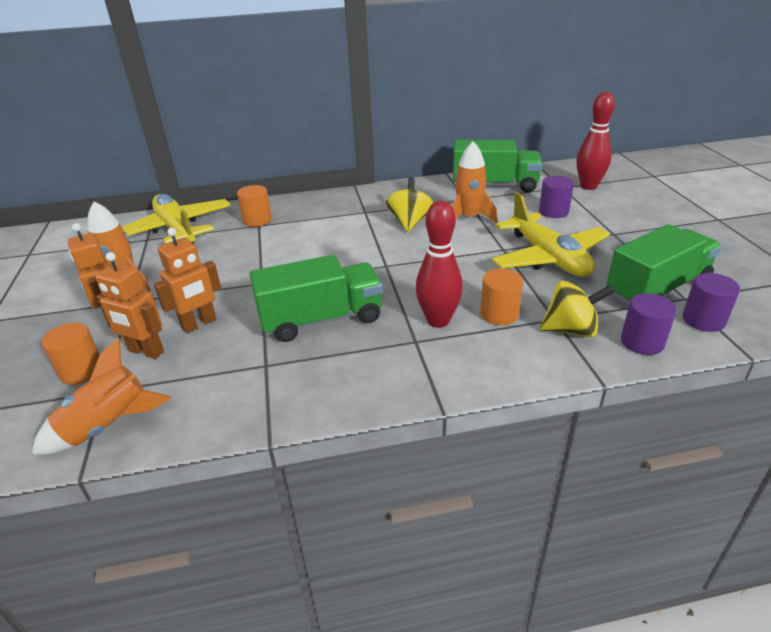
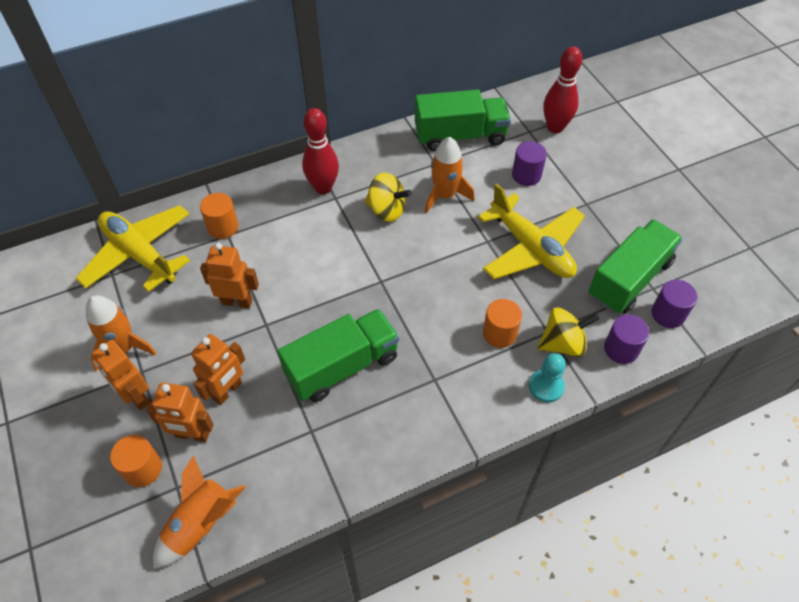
camera: 15 degrees left, 20 degrees up
yellow spinning top [386,178,433,232] -> yellow spinning top turned 120 degrees clockwise [365,173,412,222]
red bowling pin [416,200,463,328] -> red bowling pin moved to [302,108,339,194]
none -> orange robot [200,243,259,308]
none -> turquoise pawn [529,353,566,403]

